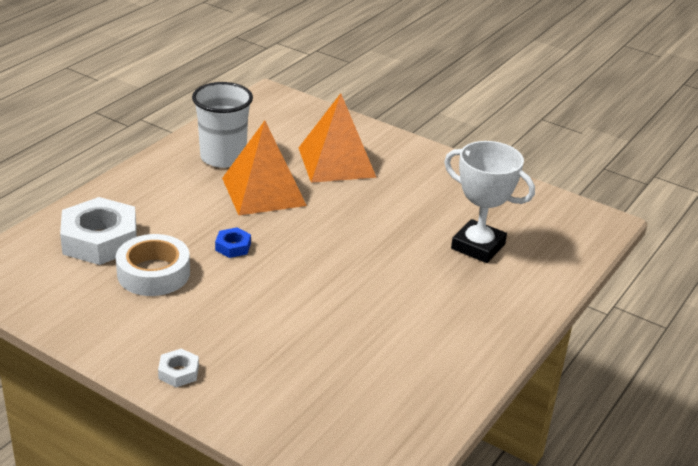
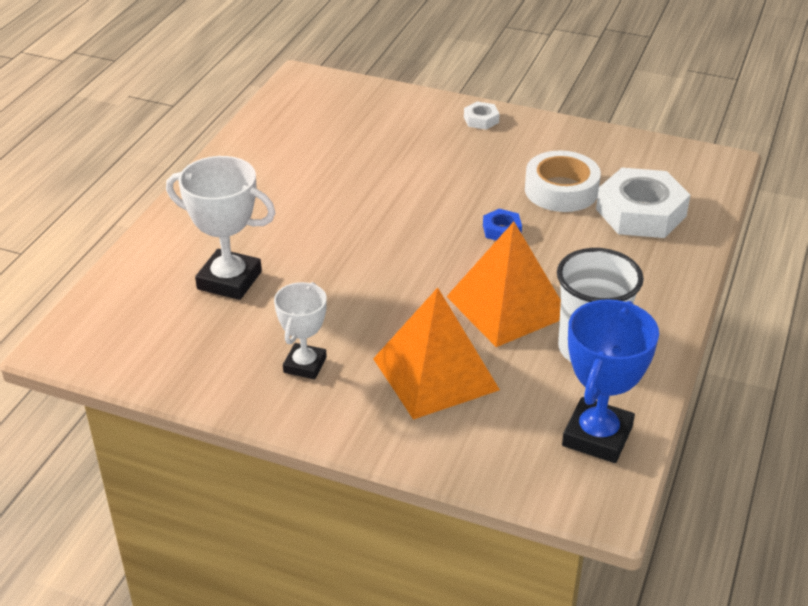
camera: 170 degrees right, 5 degrees up
none -> white trophy [274,282,327,379]
none -> blue trophy [562,299,659,463]

